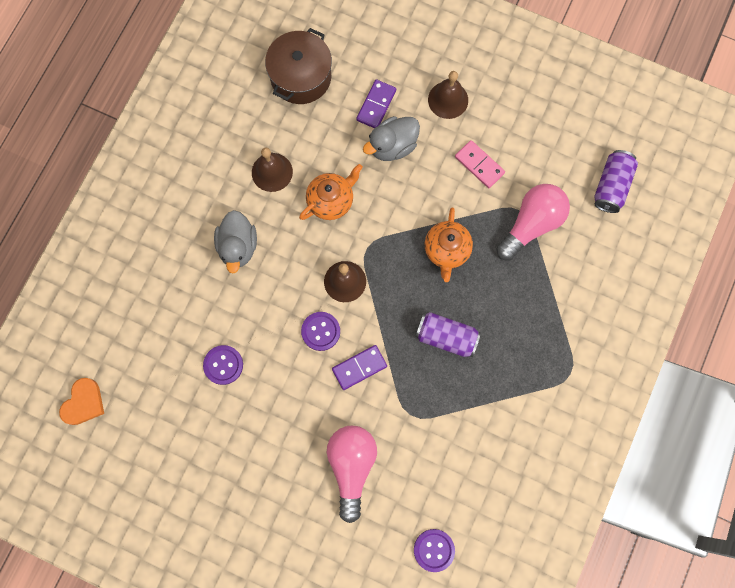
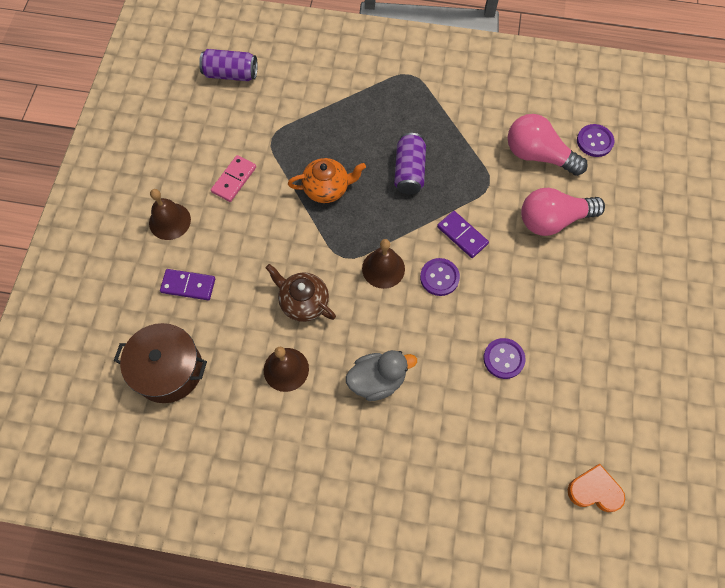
camera: 105 degrees left, 10 degrees down
orange teapot [299,164,363,220] -> brown teapot [266,264,336,322]
grey duck [363,116,420,161] -> none
pink light bulb [497,184,570,260] -> pink light bulb moved to [507,114,588,176]

